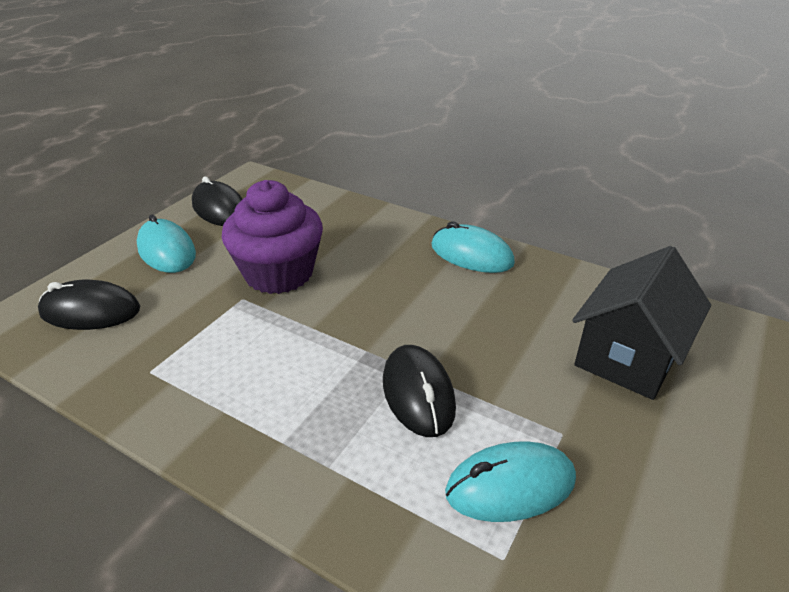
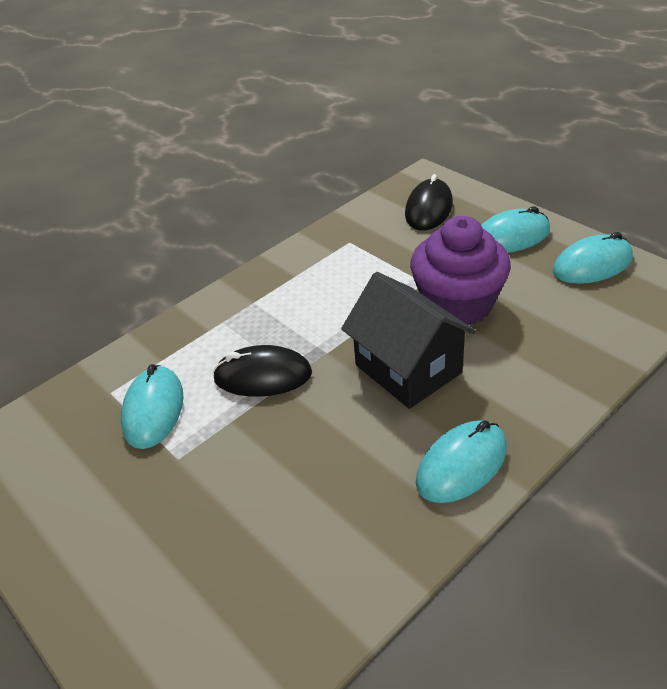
camera: 110 degrees right, 5 degrees up
black mouse [192,176,242,226] -> turquoise mouse [553,232,633,284]
black house [572,246,711,400] -> black house moved to [341,272,476,409]

